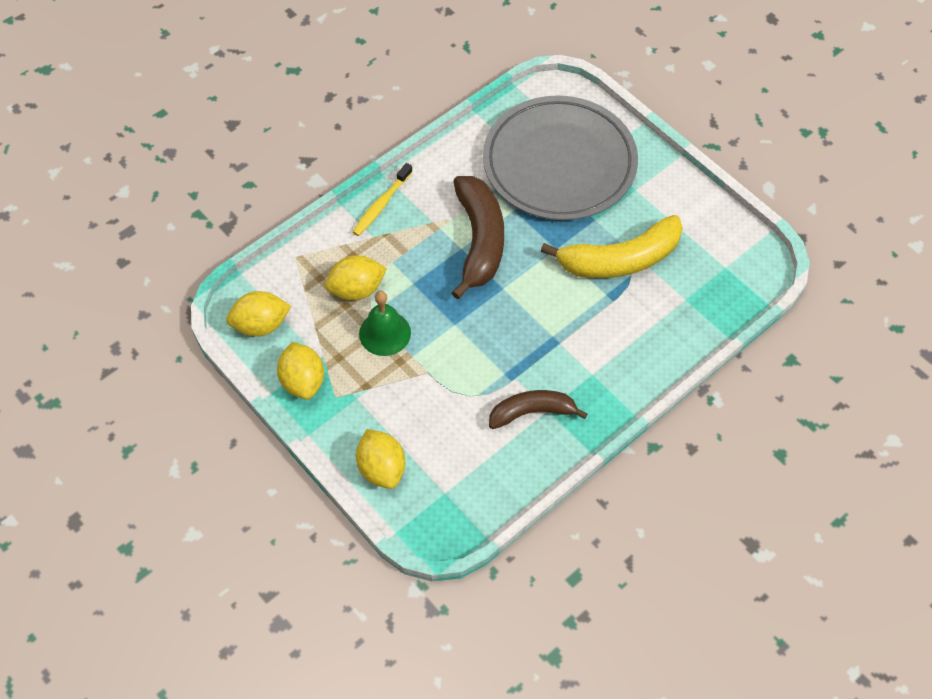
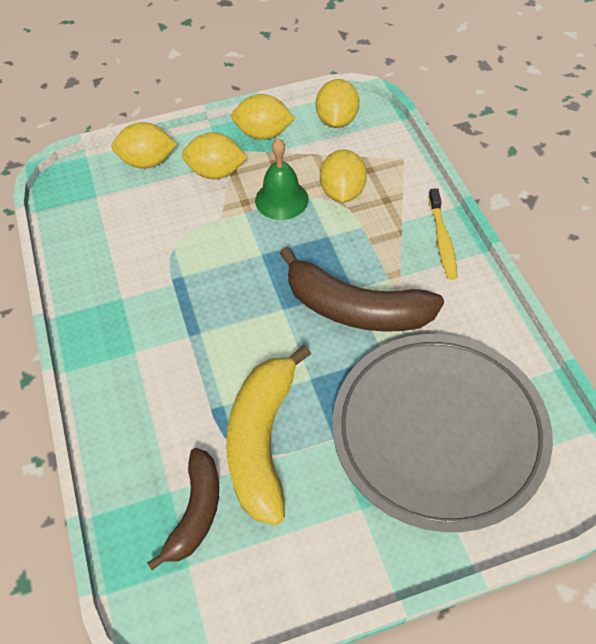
camera: 115 degrees right, 5 degrees down
yellow toothbrush [352,163,413,236] -> yellow toothbrush turned 150 degrees counterclockwise [429,188,458,280]
brown banana [489,390,588,429] -> brown banana moved to [147,448,219,570]
none -> yellow lemon [182,132,248,179]

